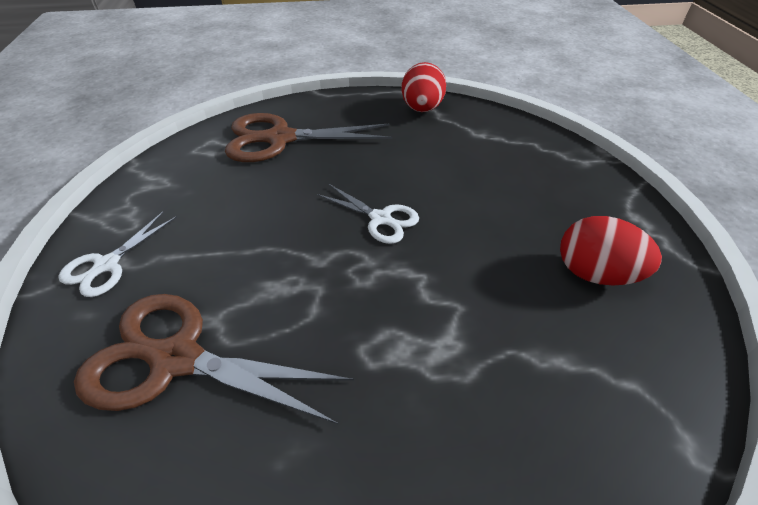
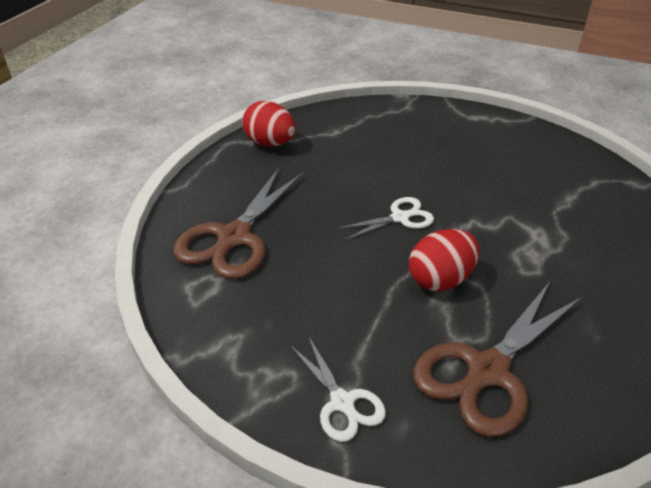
camera: 60 degrees left, 5 degrees down
red egg [560,216,662,286] -> red egg moved to [409,229,480,291]

